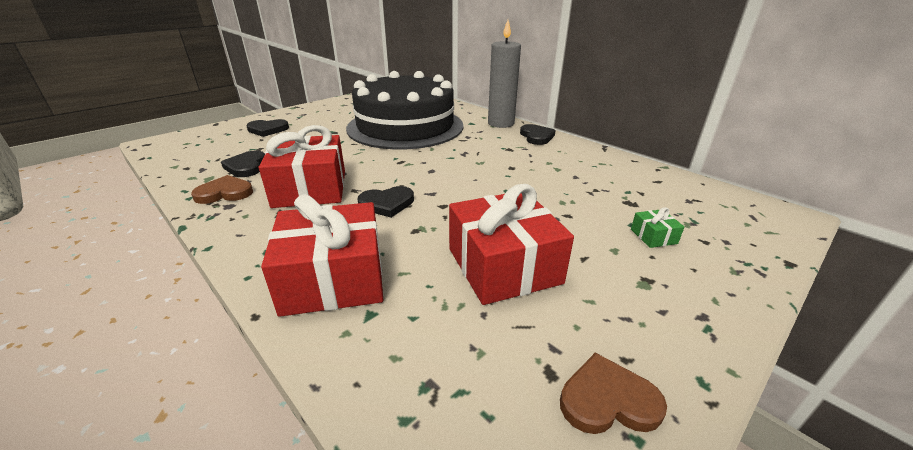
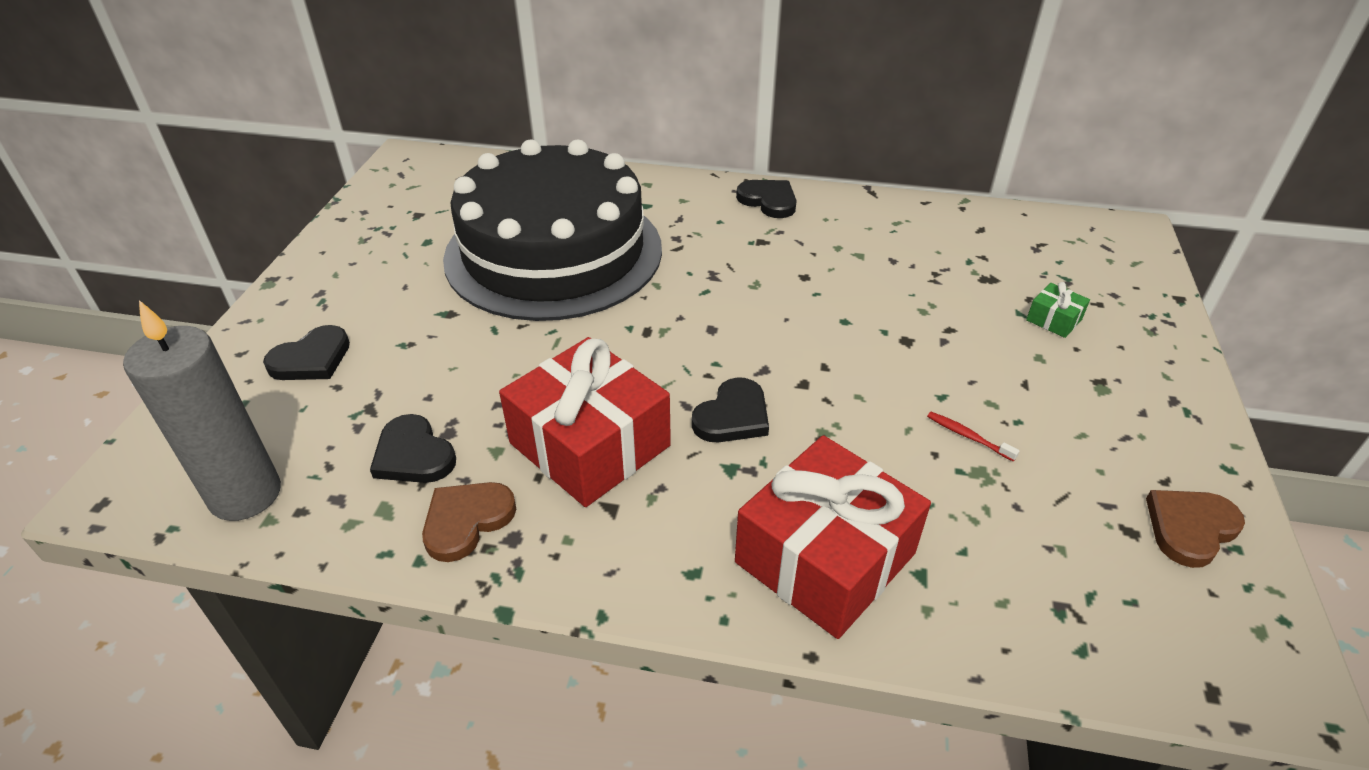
camera: 35 degrees left, 10 degrees up
red gift [449,184,574,305] -> red toothbrush [927,412,1020,462]
grey candle [488,20,521,128] -> grey candle moved to [123,300,281,521]

